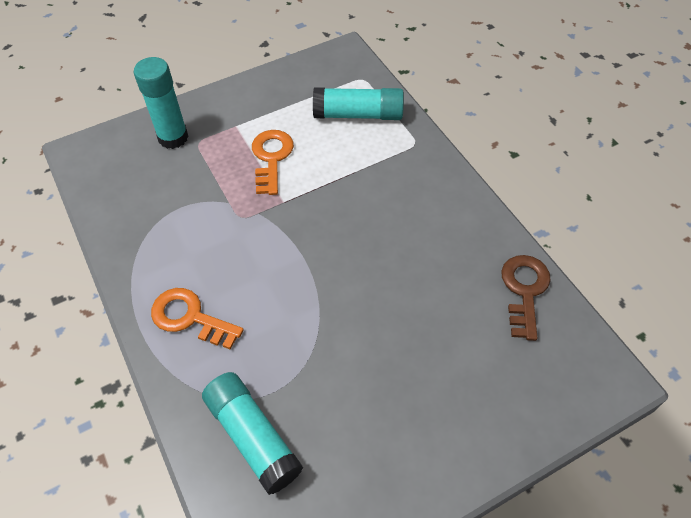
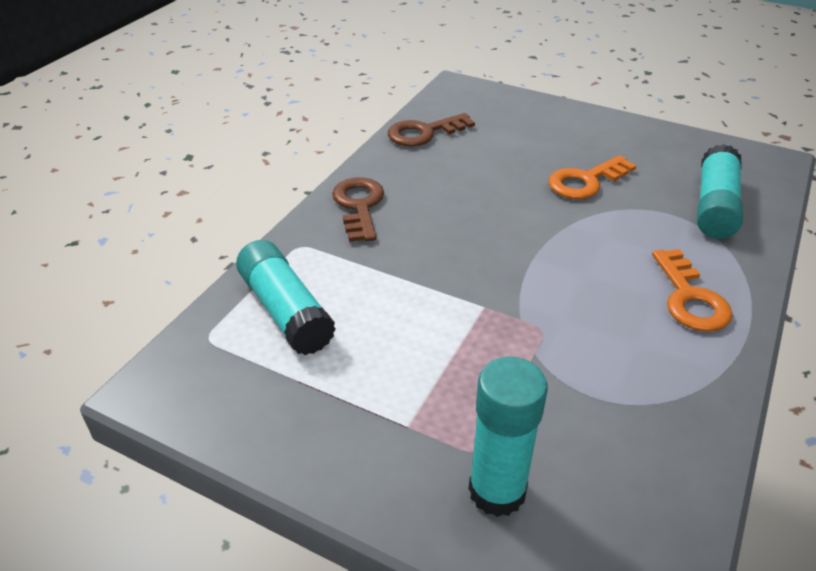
camera: 125 degrees left, 15 degrees down
orange key [252,130,294,195] -> orange key moved to [548,155,636,199]
none -> brown key [332,177,384,242]

